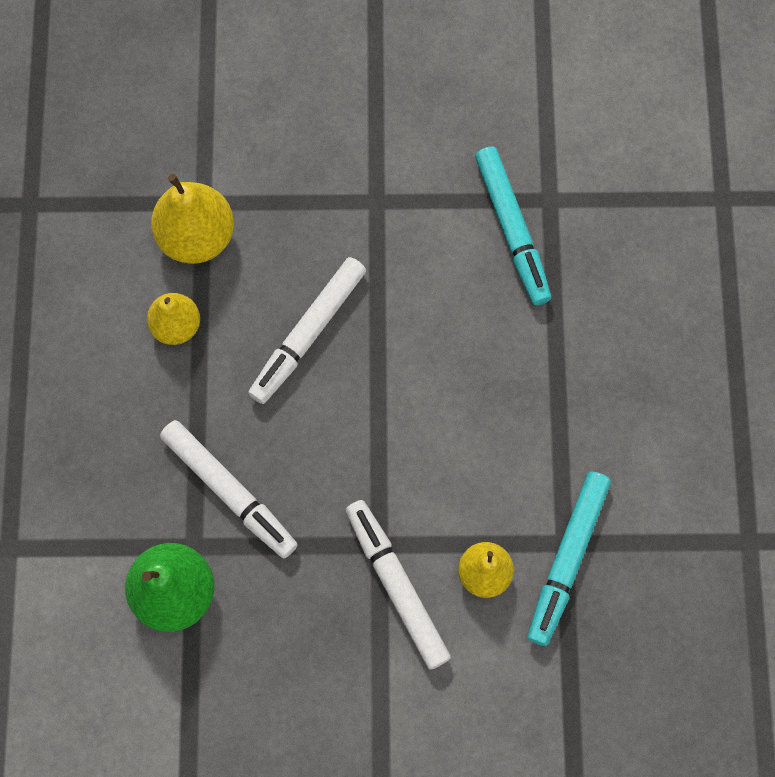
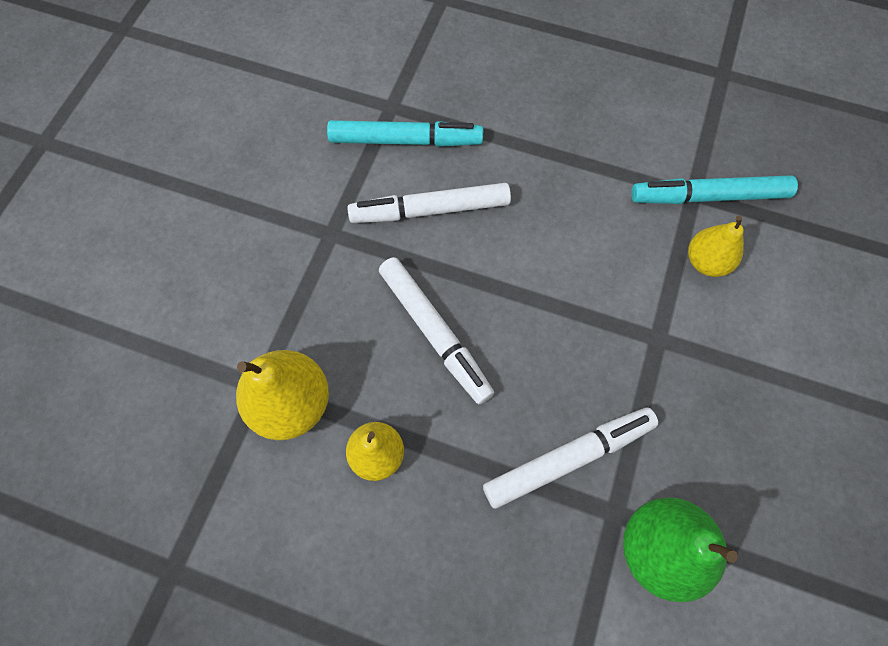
camera: 70 degrees left, 5 degrees down
white marker [346,500,451,669] -> white marker moved to [347,183,511,223]
turquoise marker [528,472,611,646] -> turquoise marker turned 135 degrees clockwise [631,175,798,204]

